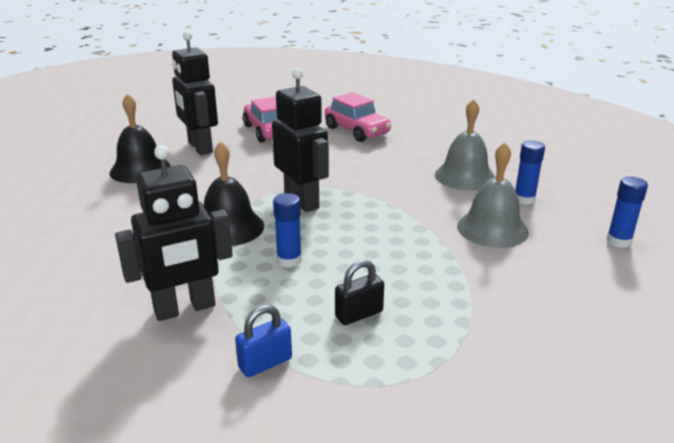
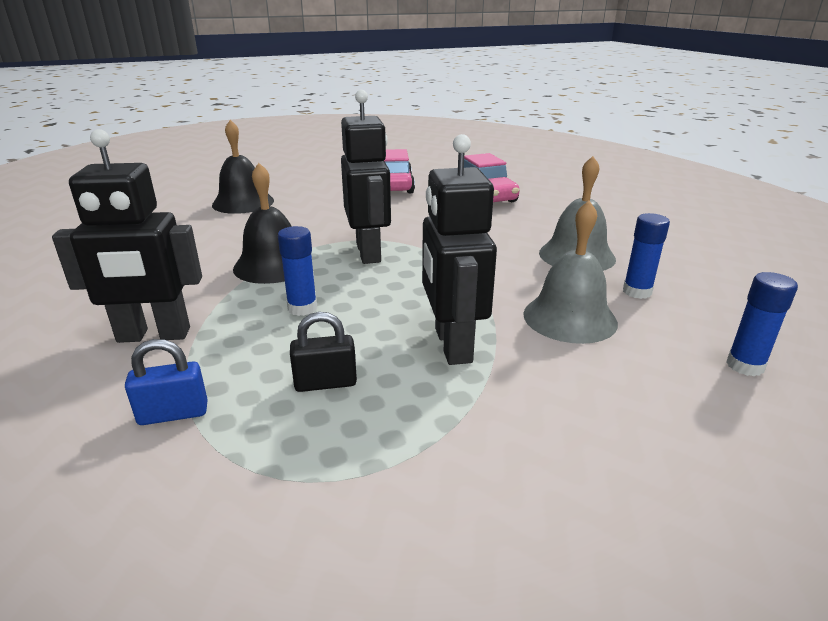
camera: 20 degrees right, 0 degrees up
black robot [172,31,218,155] -> black robot moved to [422,134,497,365]

